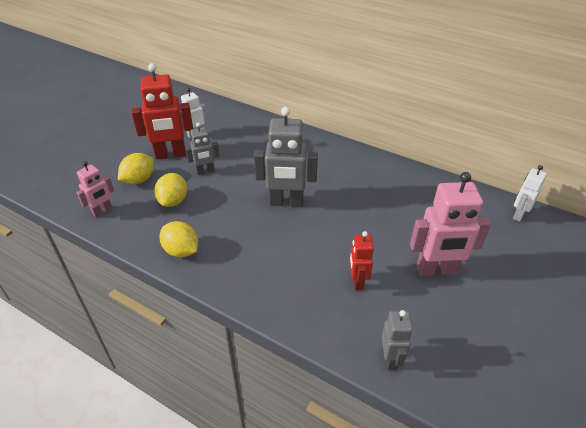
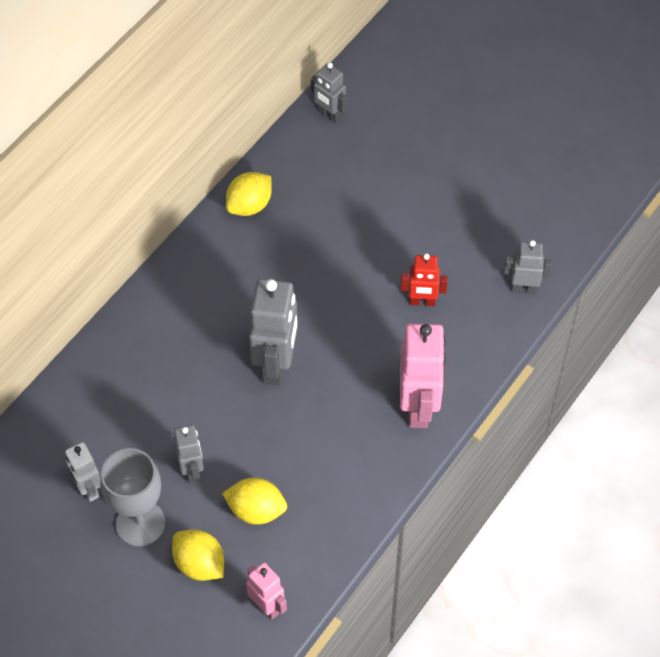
camera: 85 degrees left, 15 degrees up
red robot [132,63,193,159] -> grey goblet [100,448,165,547]
yellow lemon [159,221,198,257] -> yellow lemon moved to [226,172,272,216]
pink robot [410,172,491,276] -> pink robot moved to [400,324,446,428]
white robot [513,165,547,222] -> grey robot [311,63,347,123]

